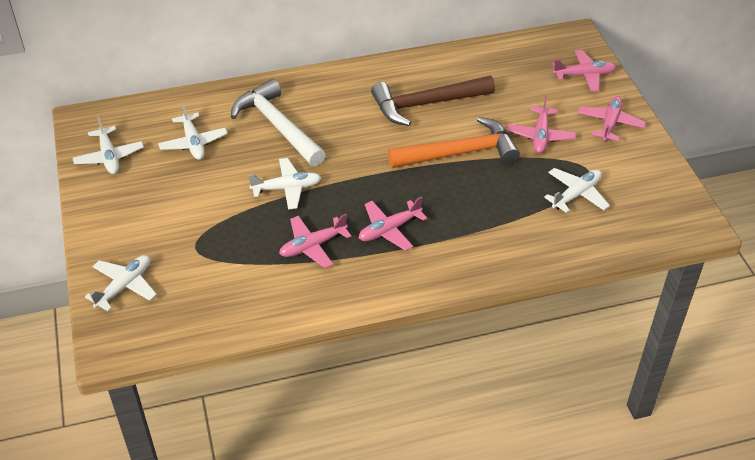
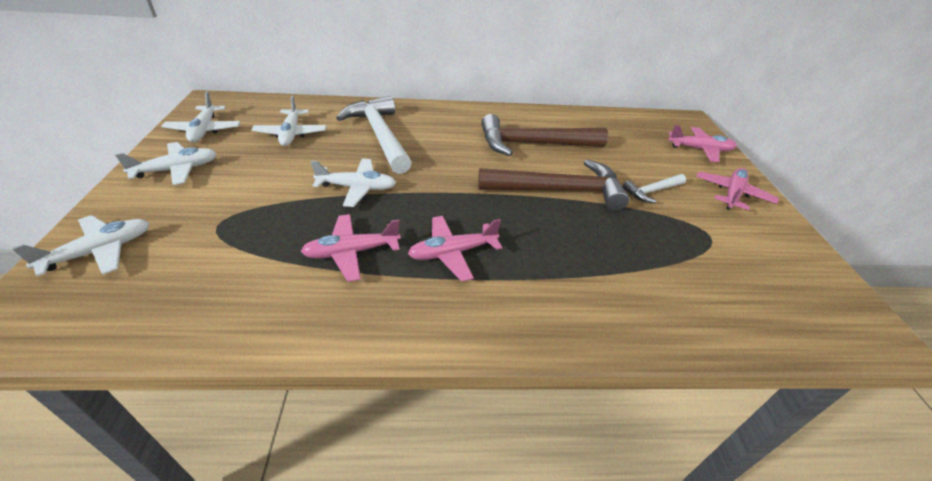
camera: 10 degrees right, 5 degrees down
orange hammer [388,117,520,168] -> brown hammer [478,160,629,211]
pink plane [507,95,576,153] -> white hammer [622,174,686,203]
white plane [544,168,610,213] -> white plane moved to [115,142,217,185]

